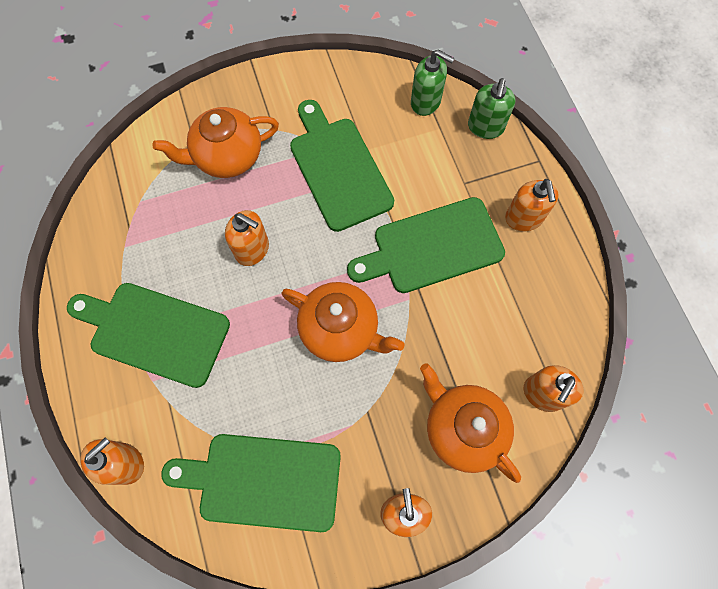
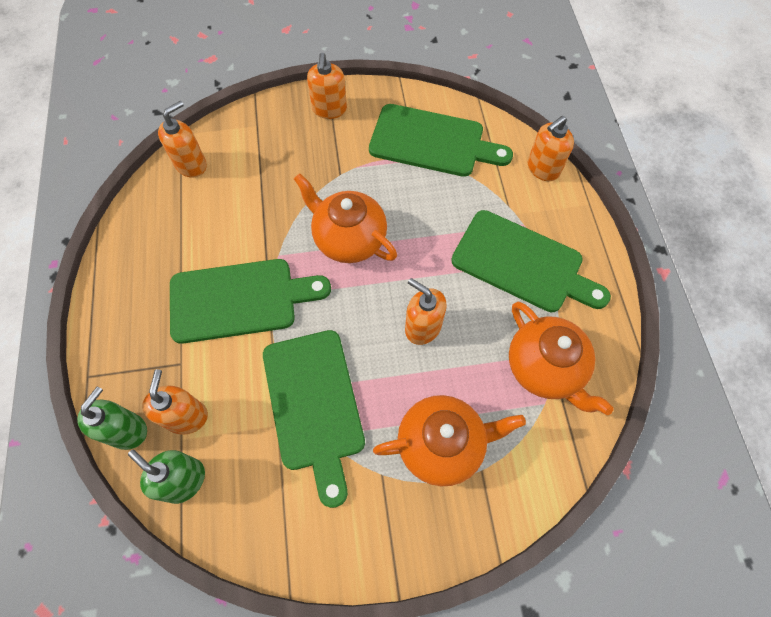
camera: 170 degrees left, 5 degrees down
orange teapot [420,363,521,483] -> orange teapot moved to [509,302,614,415]
orange soap dispenser [505,179,559,232] -> orange soap dispenser moved to [142,369,208,435]

